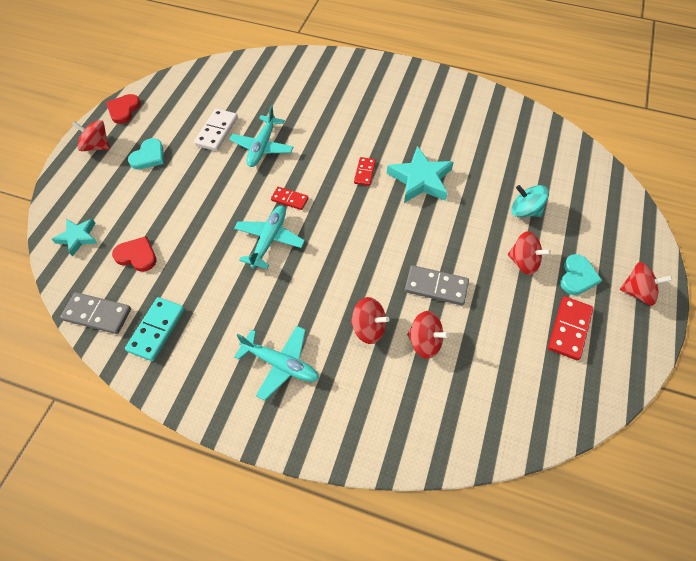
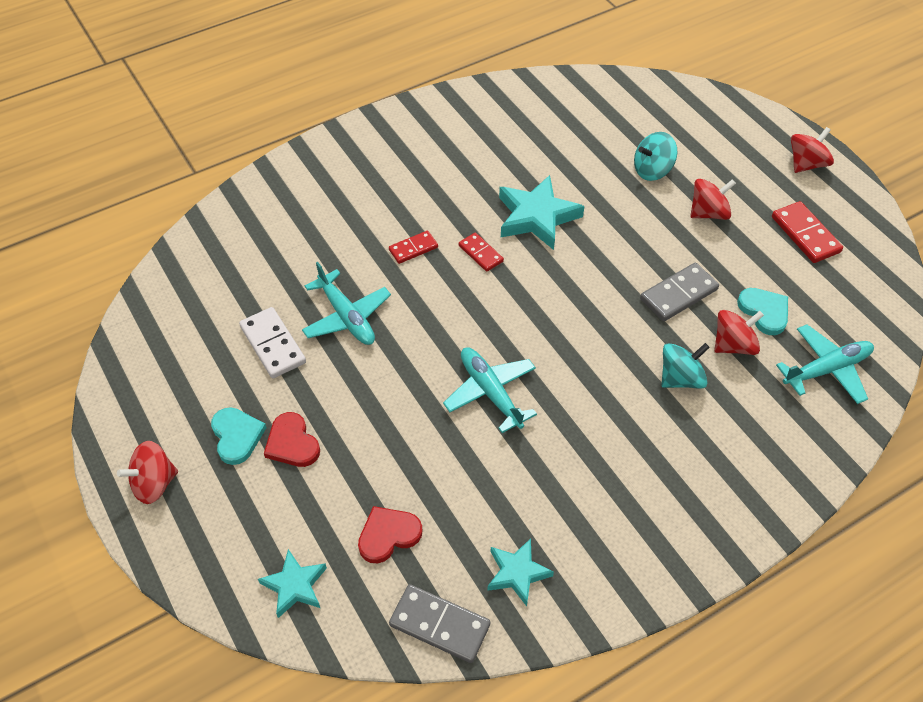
camera: 50 degrees left, 5 degrees down
grey domino [60,292,131,334] -> grey domino turned 60 degrees clockwise [389,584,490,663]
red heart [106,94,141,124] -> red heart moved to [264,412,320,467]
turquoise domino [125,297,184,361] -> turquoise star [487,538,554,606]
turquoise plane [234,326,319,400] -> turquoise plane moved to [776,324,874,404]
red domino [271,187,309,210] -> red domino moved to [389,231,438,264]
red spinning top [351,297,390,344] -> turquoise spinning top [661,343,710,389]
turquoise heart [560,254,602,295] -> turquoise heart moved to [737,288,788,335]

